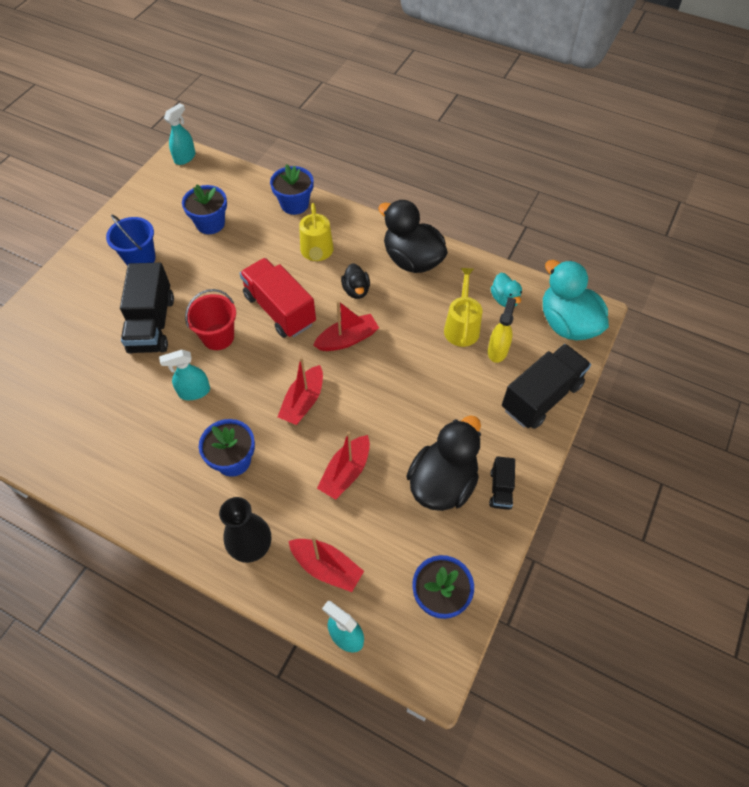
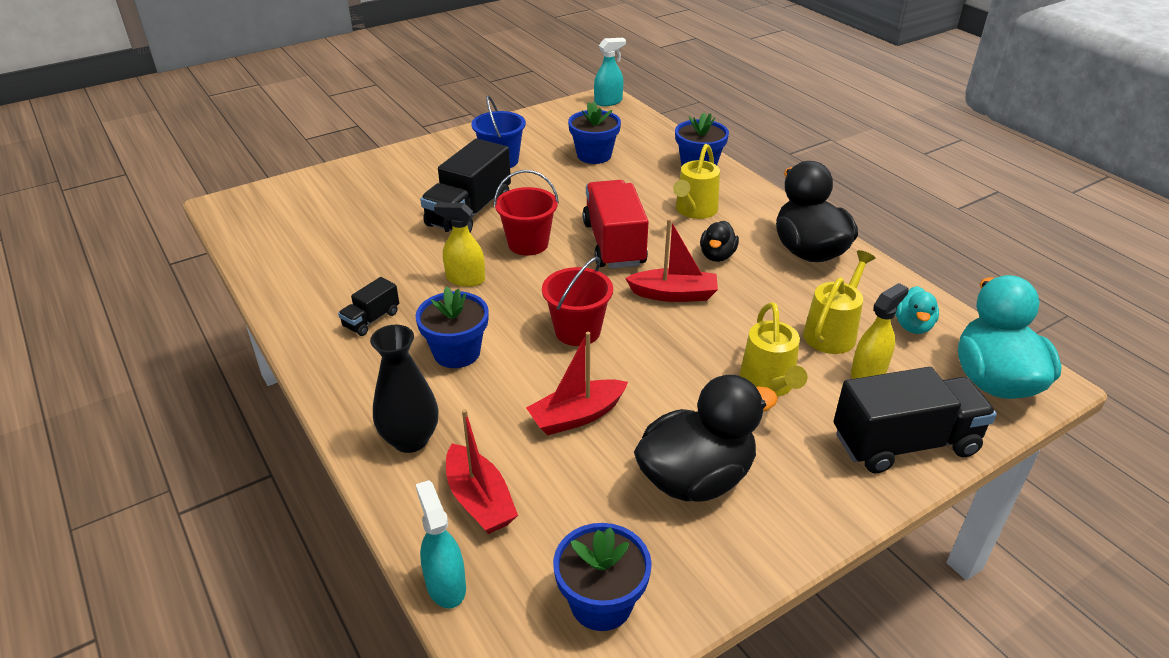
camera: 30 degrees right, 20 degrees down
turquoise spray bottle [159,350,210,400] -> yellow spray bottle [434,202,485,287]
red boat [278,357,323,425] -> red bucket [542,257,613,346]
black truck [489,456,515,510] -> black truck moved to [338,277,399,336]
none -> yellow watering can [739,302,808,397]

